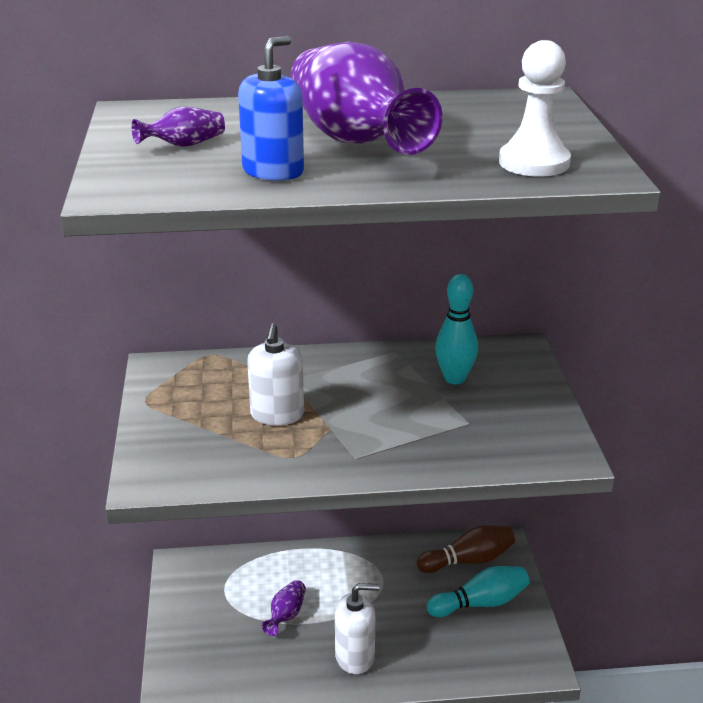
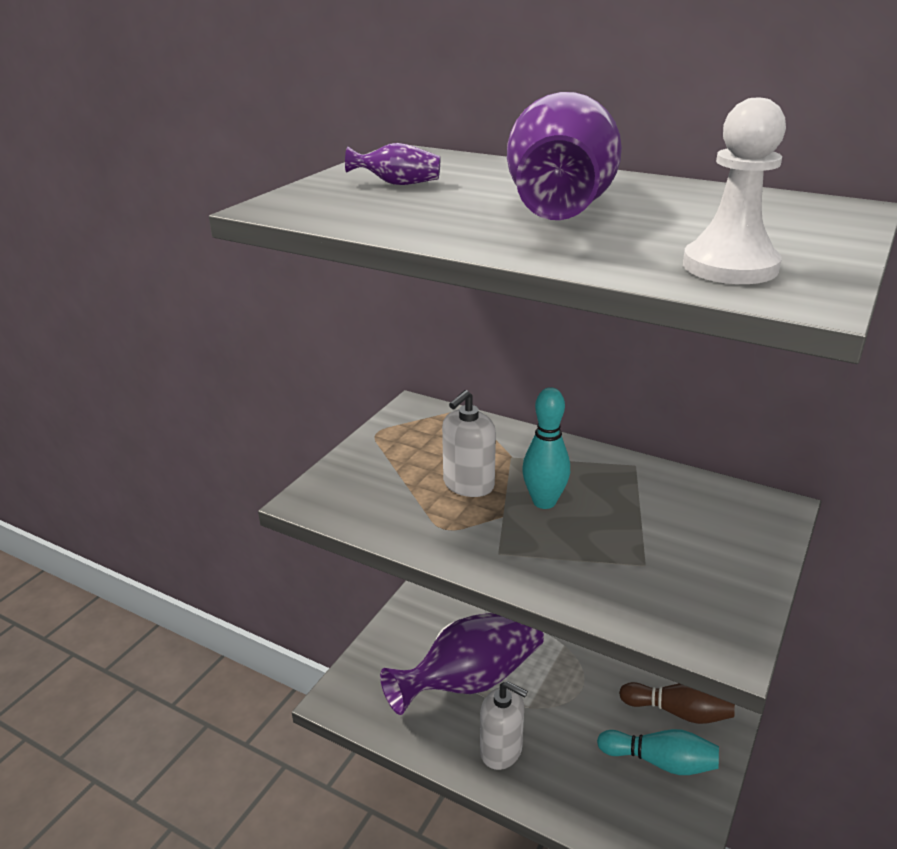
camera: 35 degrees right, 0 degrees up
blue soap dispenser [238,36,304,181] -> none
purple vase [262,580,306,636] -> purple vase [380,613,544,715], size x2.50
turquoise bowling pin [435,274,478,384] -> turquoise bowling pin moved to [522,387,570,509]

